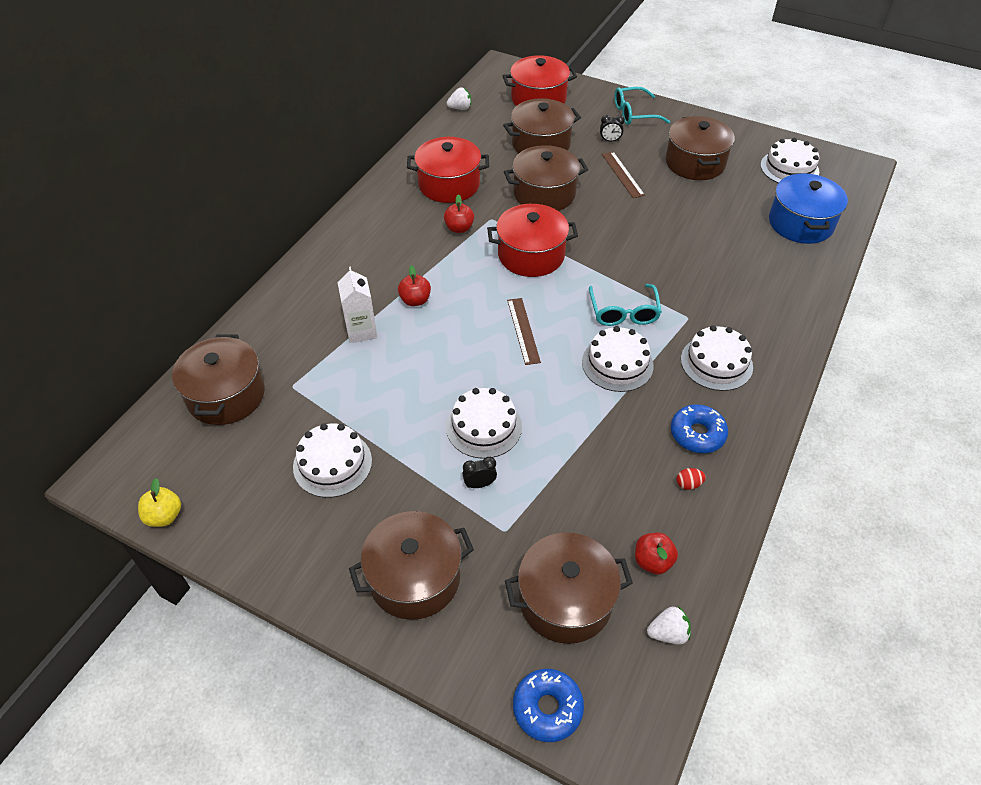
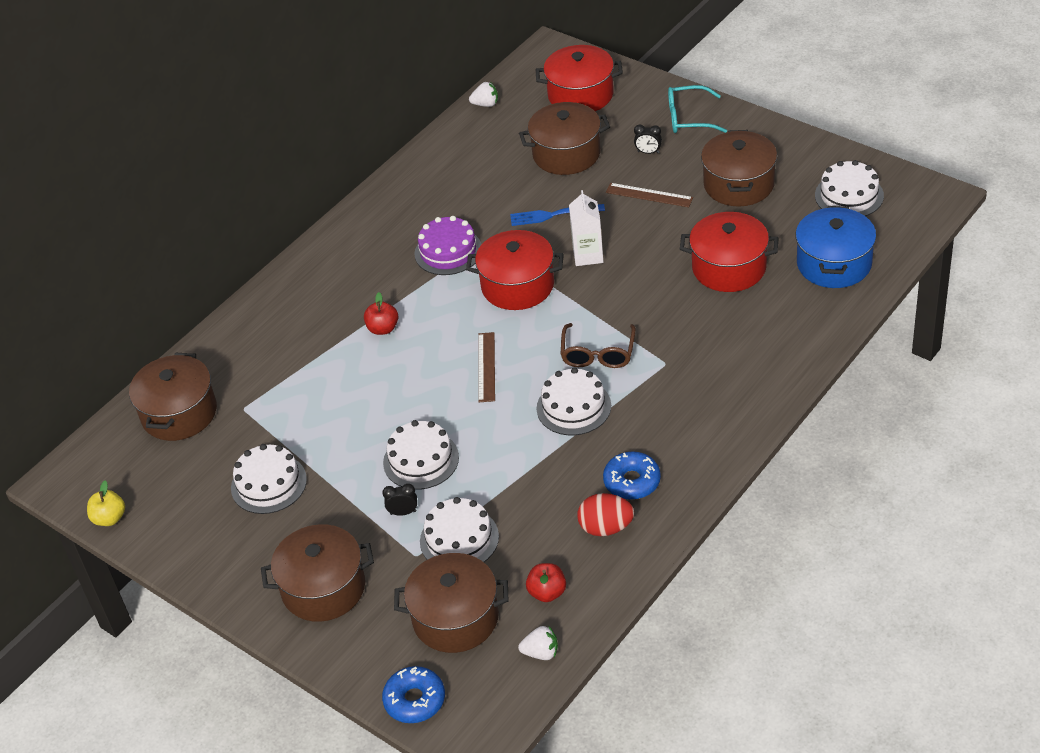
camera: 15 degrees right, 5 degrees down
white carton [338,267,377,343] -> white carton moved to [569,190,603,266]
red pot [407,137,489,203] -> red pot moved to [680,212,779,292]
red apple [444,194,474,233] -> purple cake [415,216,482,275]
brown pot [504,145,588,211] -> blue fork [510,204,605,226]
turquoise glasses [589,284,662,326] -> brown glasses [561,323,636,368]
brown ruler [602,152,645,198] -> brown ruler turned 60 degrees counterclockwise [606,183,693,207]
red egg [677,468,706,490] -> red egg [577,493,634,536], size x1.99
white cake [681,325,753,391] -> white cake moved to [420,497,499,562]

